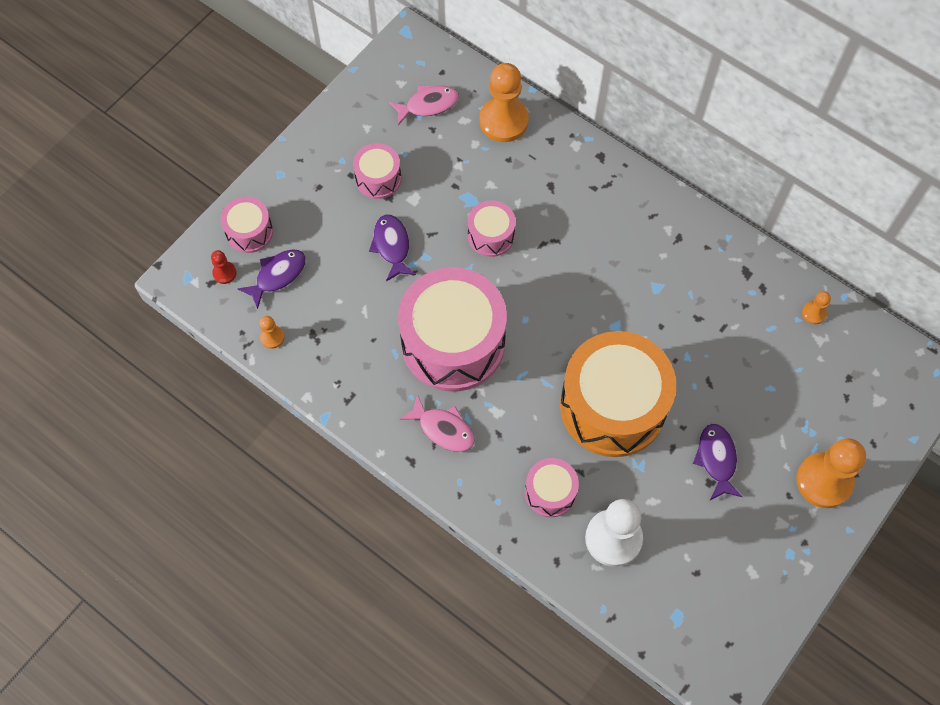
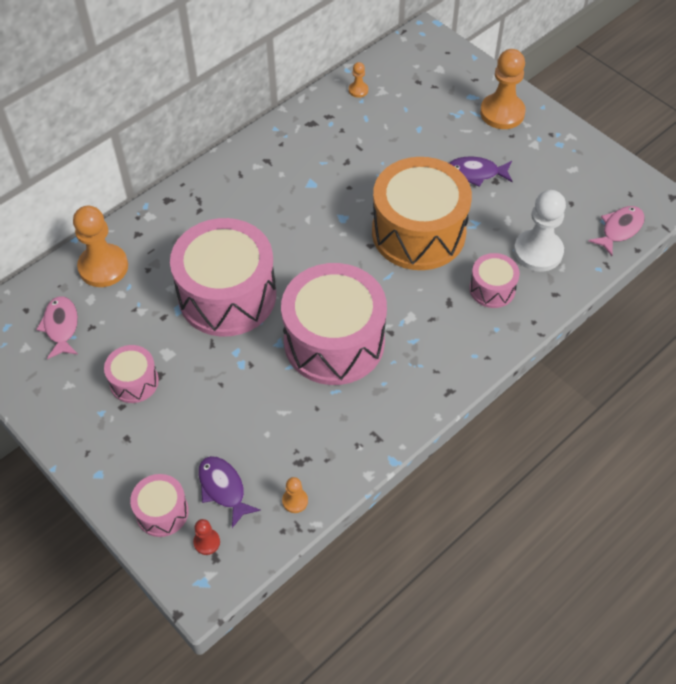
camera: 80 degrees left, 10 degrees down
purple fish [369,215,416,281] -> none
pink fish [400,394,475,452] -> pink fish moved to [589,206,645,256]
pink drum [468,200,516,257] -> pink drum [170,218,276,337], size x2.12

